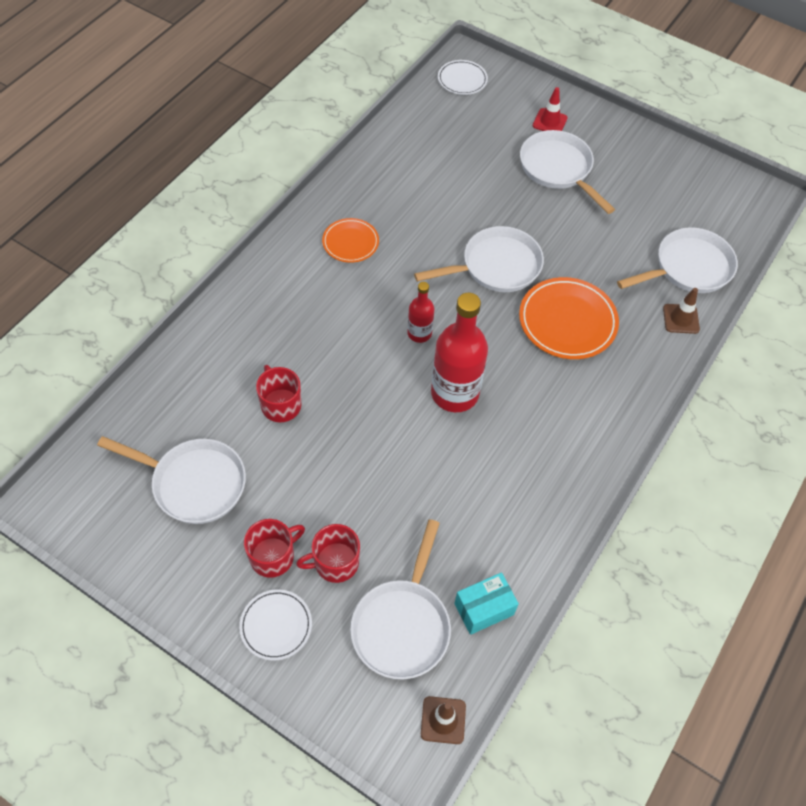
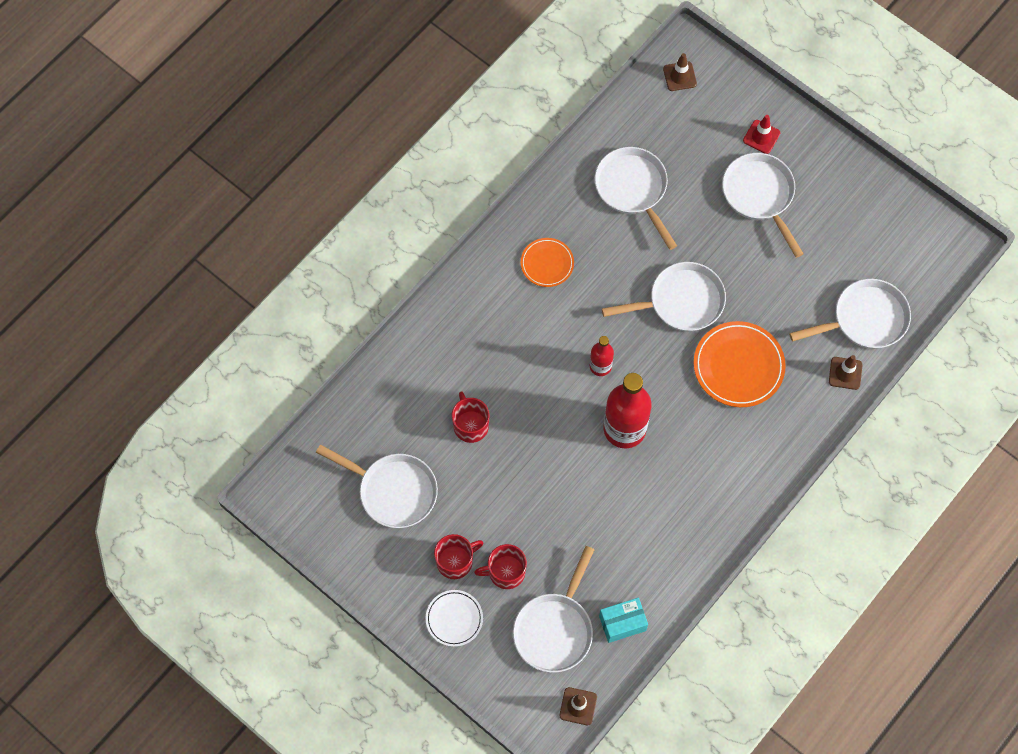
camera: 10 degrees right, 10 degrees up
white plate [438,60,488,95] -> brown traffic cone [663,53,697,91]
none -> white pan [594,147,677,250]

